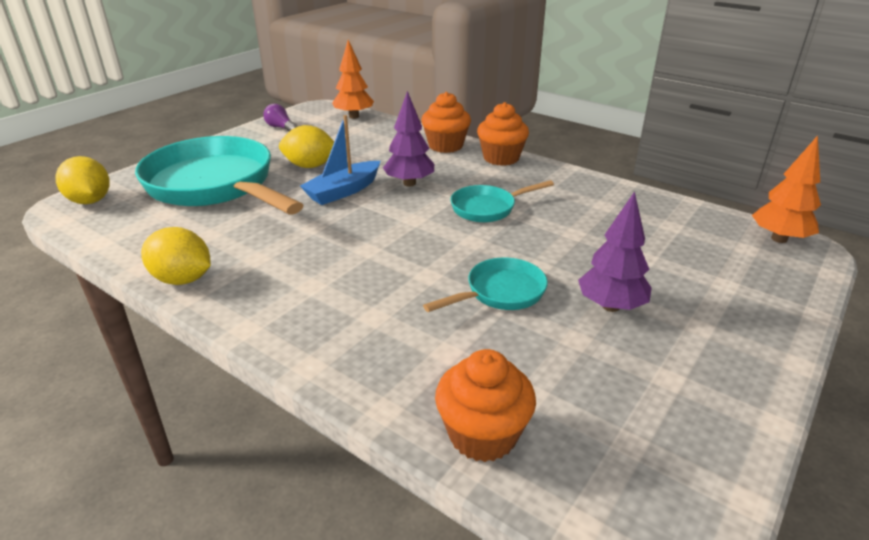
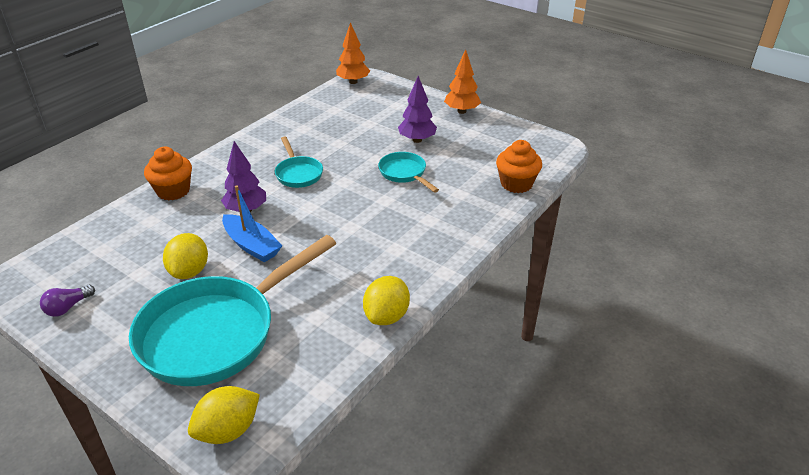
camera: 90 degrees left, 5 degrees up
orange tree [332,40,374,119] -> orange tree moved to [444,49,481,114]
orange cupcake [477,102,529,166] -> none

